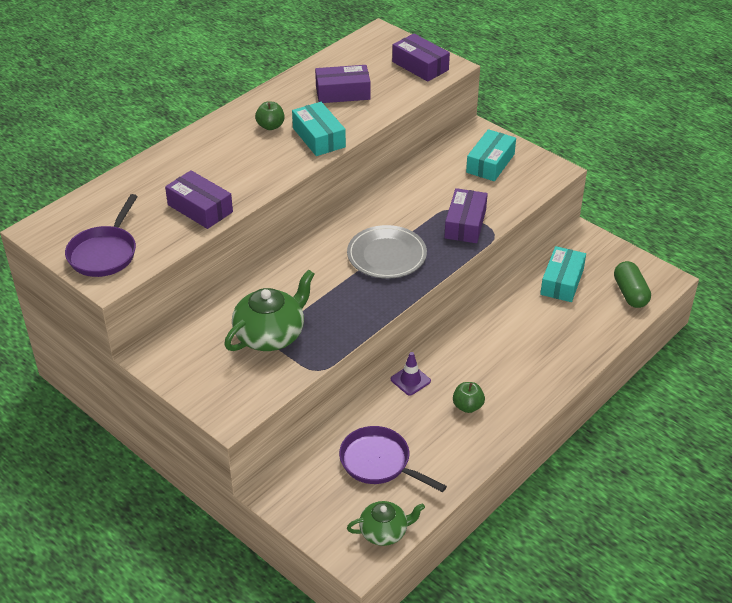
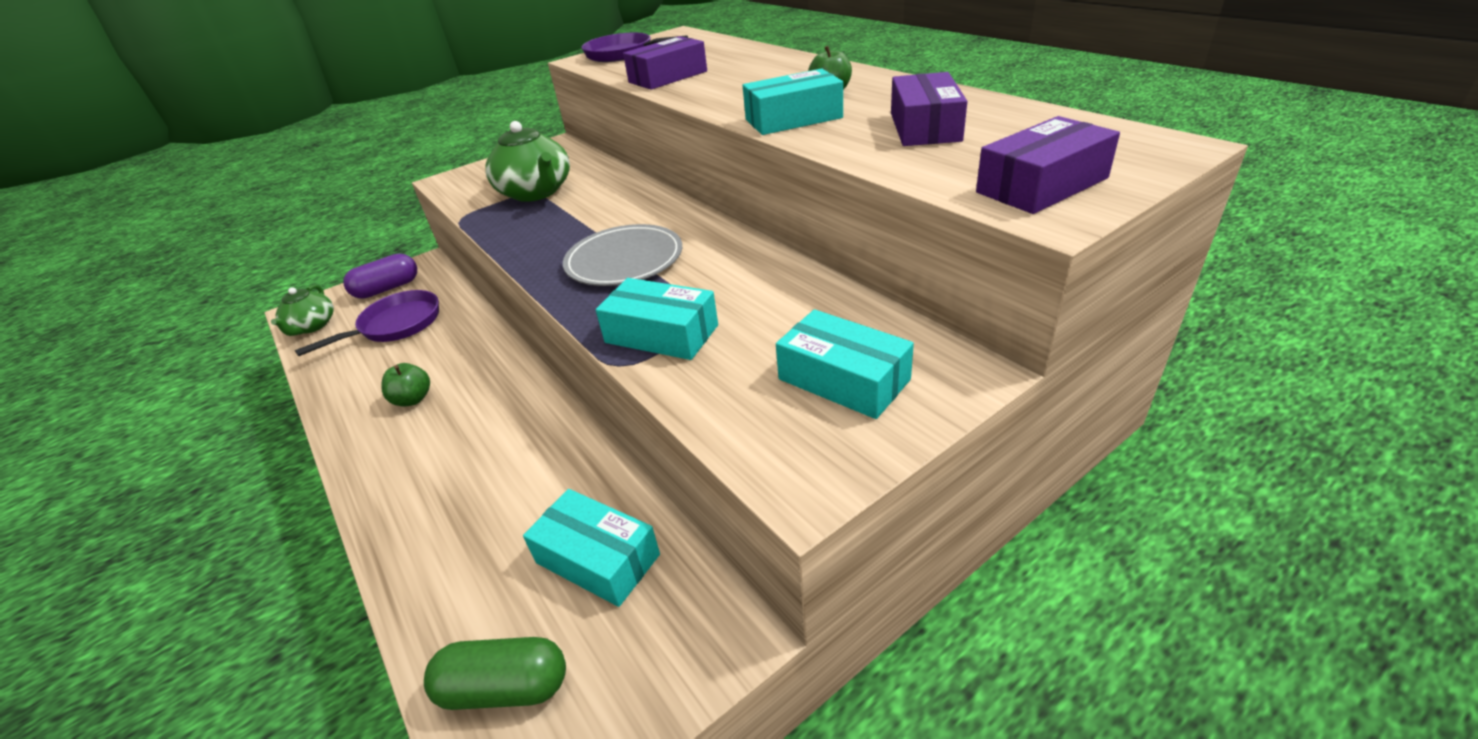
camera: 105 degrees right, 5 degrees down
purple traffic cone [391,352,431,396] -> none
purple box [444,188,488,243] -> turquoise box [596,278,718,360]
none -> purple capsule [343,253,417,299]

